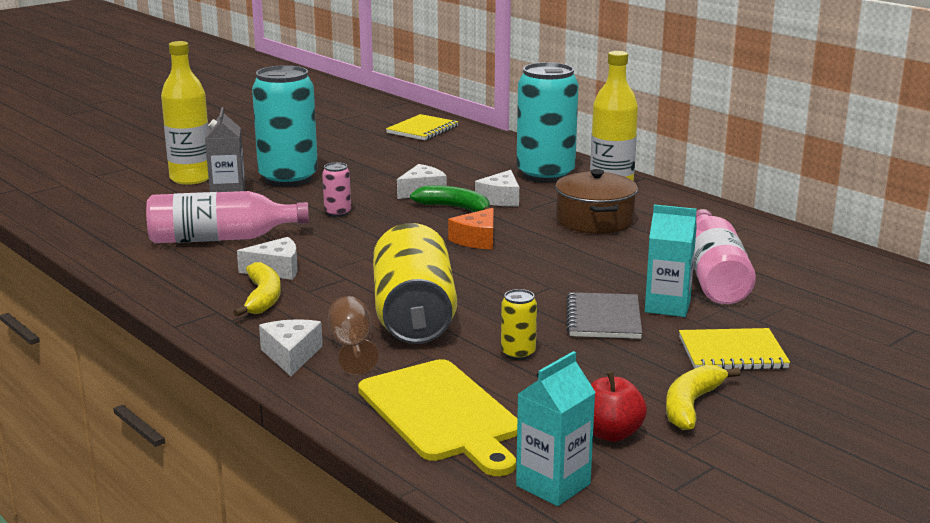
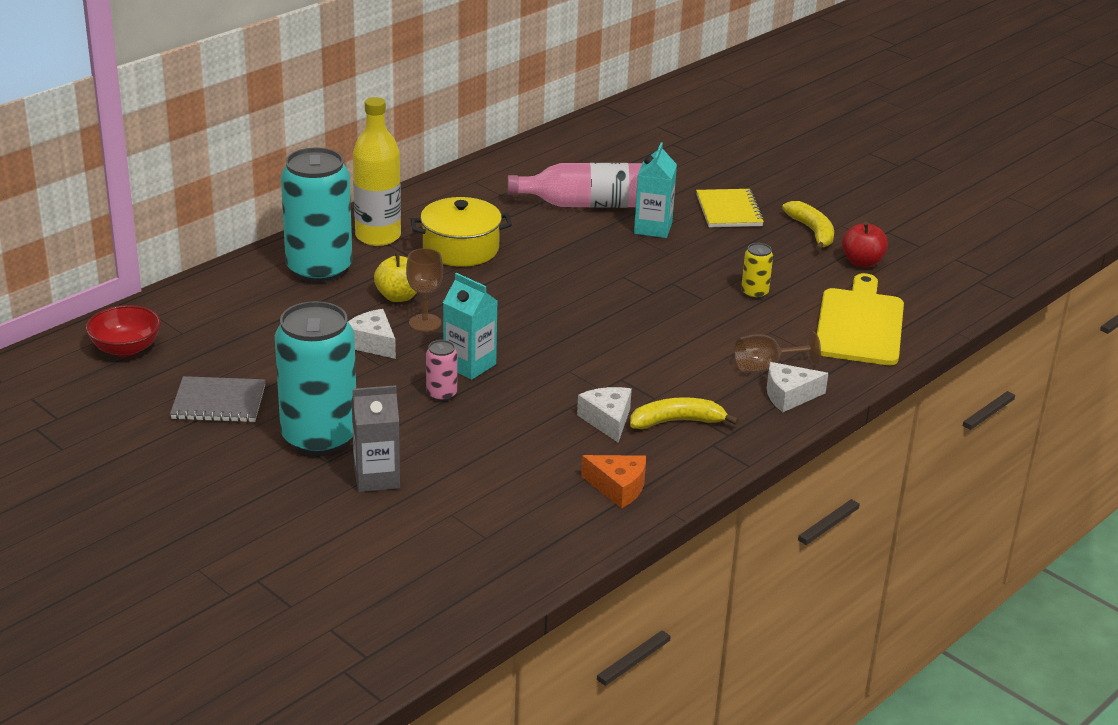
camera: 95 degrees left, 10 degrees up
pink bottle [146,191,309,243] -> none
yellow bottle [161,41,209,185] -> none
yellow cutting board [358,359,517,476] -> yellow cutting board turned 45 degrees counterclockwise [817,273,904,365]
yellow can [373,223,457,344] -> none
yellow notebook [386,114,458,140] -> red bowl [86,305,161,357]
green banana [410,185,489,212] -> brown goblet [406,248,443,332]
orange cheese [448,208,493,249] -> orange cheese moved to [581,455,646,509]
white cheese [475,170,519,207] -> yellow apple [374,252,417,302]
turquoise carton [516,351,596,506] -> turquoise carton moved to [443,273,497,380]
brown pot [555,169,638,234] -> yellow pot [410,197,512,267]
grey notebook [567,292,642,339] -> grey notebook moved to [170,376,266,422]
yellow banana [666,364,741,430] -> yellow banana turned 135 degrees counterclockwise [782,201,834,251]

